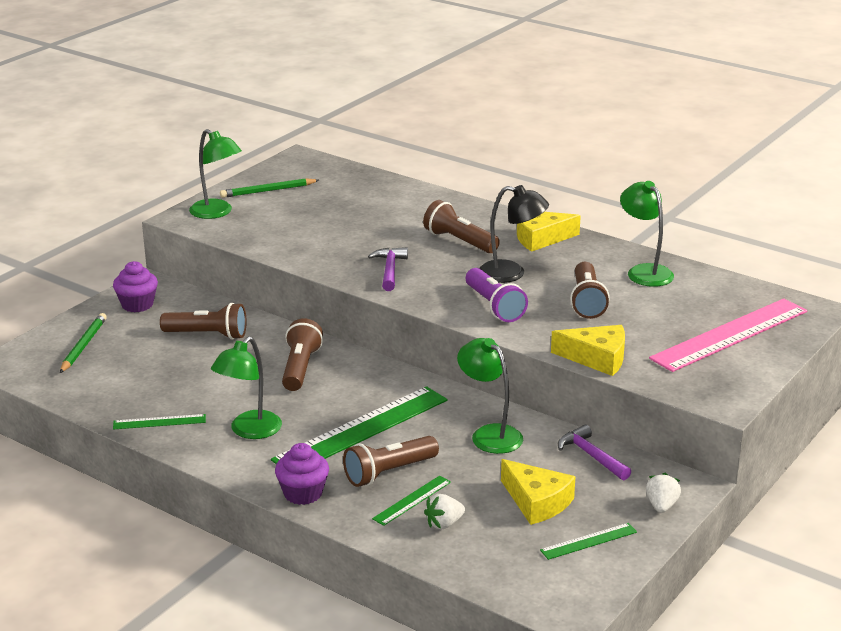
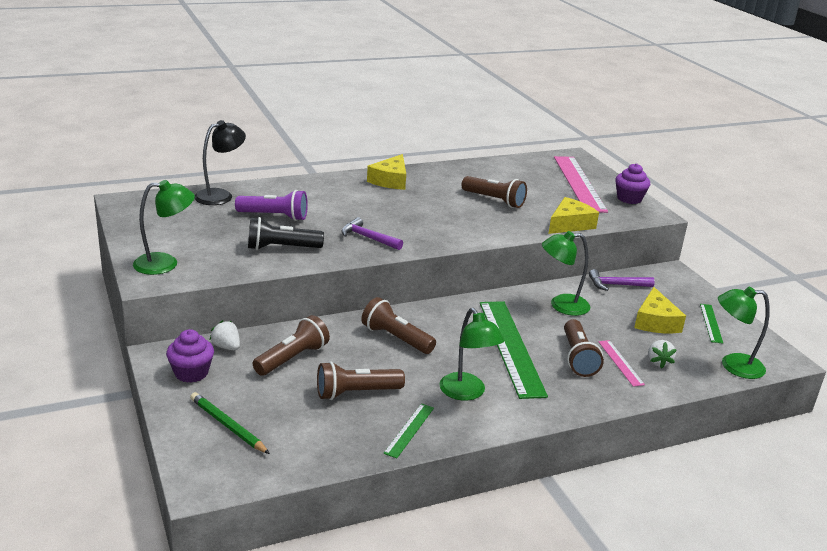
camera: 60 degrees left, 0 degrees up
green pencil [220,178,319,198] -> none
purple cupcake [275,443,329,505] -> purple cupcake moved to [615,163,650,204]
green ruler [372,476,451,526] -> pink ruler [598,340,645,387]
brown flashlight [423,200,500,253] -> brown flashlight moved to [317,361,405,400]
purple flashlight [466,268,528,322] -> purple flashlight moved to [235,190,308,221]
black lamp [479,185,549,283] -> black lamp moved to [195,120,246,205]
yellow cheese [501,459,576,525] -> yellow cheese turned 105 degrees clockwise [634,287,686,333]
green lamp [620,181,674,287] -> green lamp moved to [718,287,770,379]
white strawberry [646,473,681,513] -> white strawberry moved to [210,320,240,350]
none -> black flashlight [248,217,324,250]

